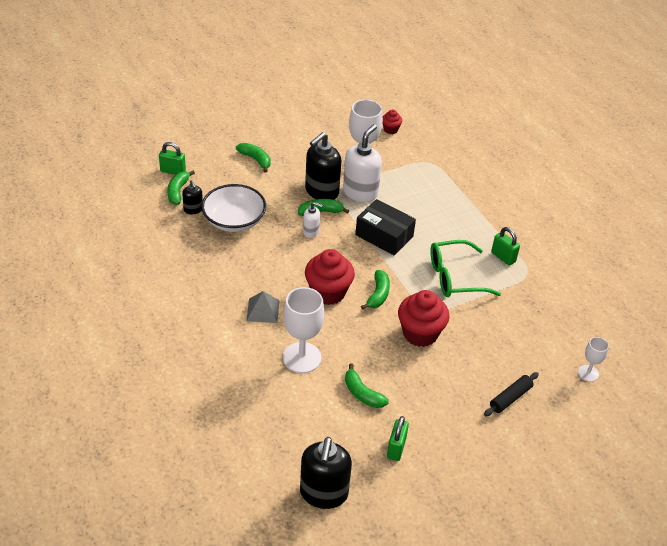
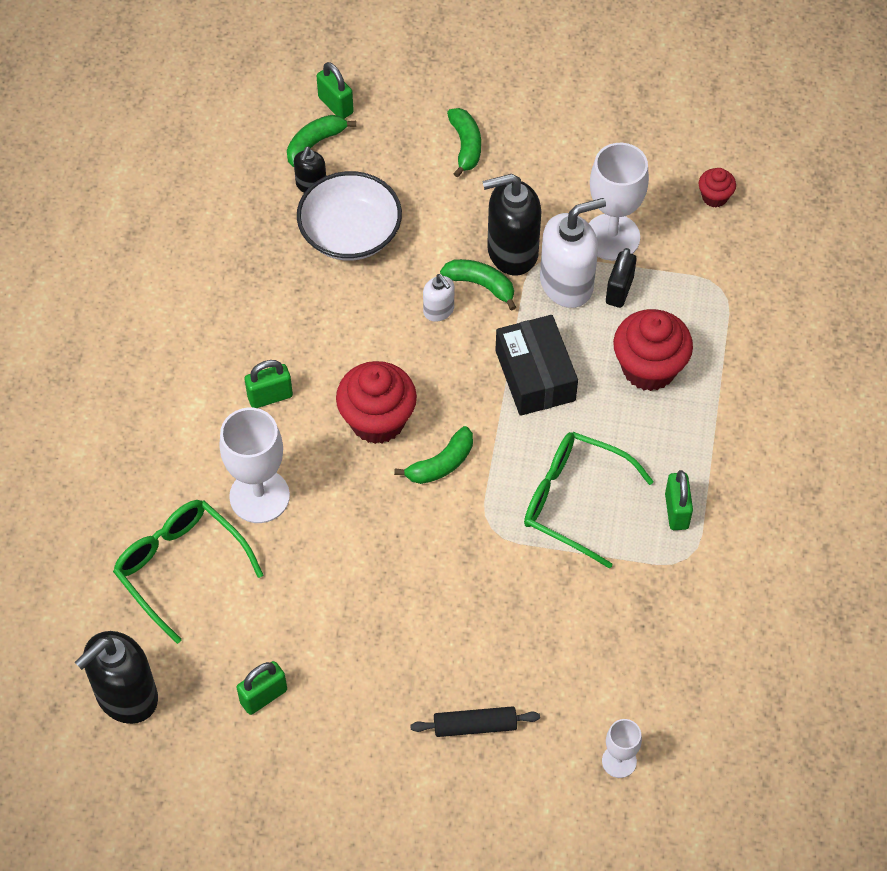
camera: 40 degrees right, 15 degrees up
grey pyramid [246,291,280,323] -> green padlock [245,360,293,408]
green banana [345,364,389,408] -> none
red cupcake [398,290,450,347] -> red cupcake moved to [613,309,693,391]
none -> green glasses [113,500,263,644]
none -> black padlock [606,248,636,308]

